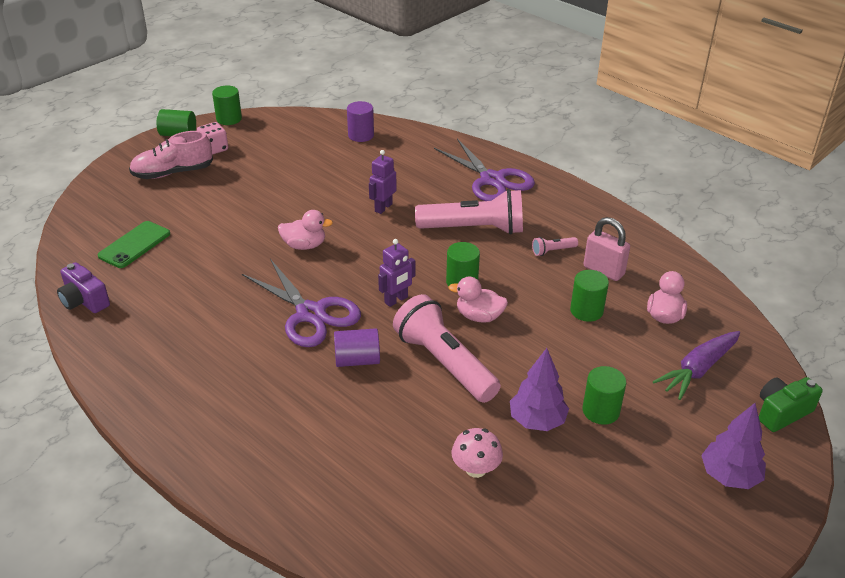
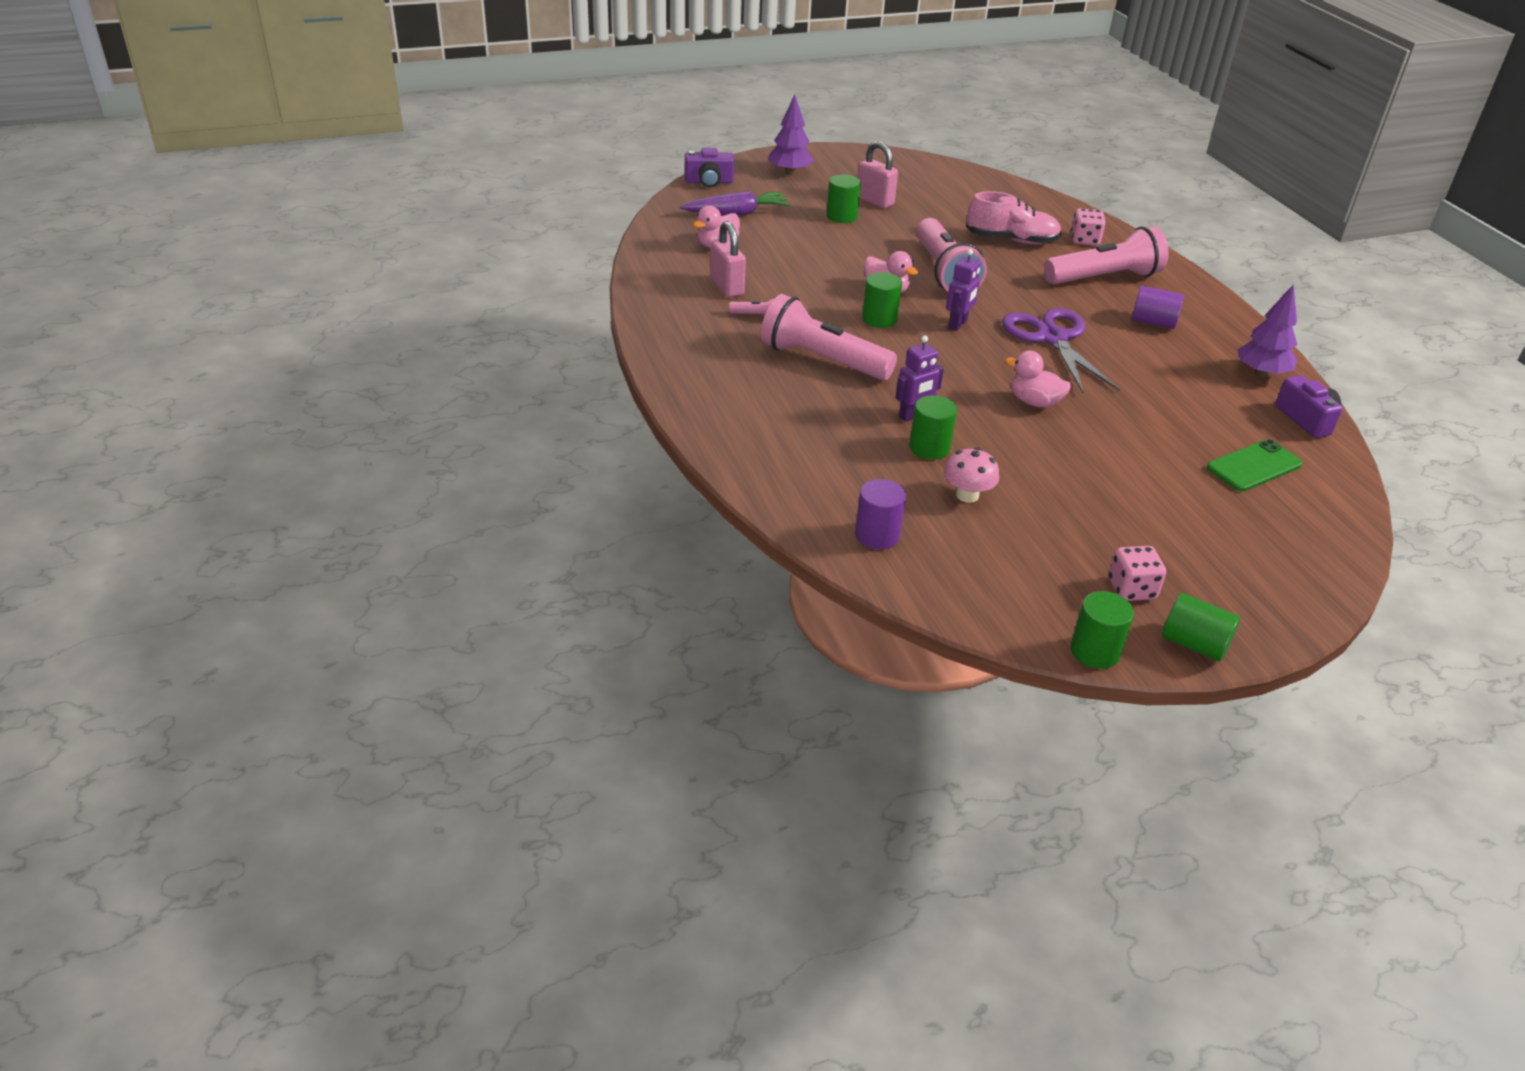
camera: 155 degrees left, 0 degrees up
pink shoe [129,131,213,179] -> pink shoe moved to [966,191,1062,244]
purple cylinder [334,328,380,367] -> purple cylinder moved to [1131,286,1184,329]
purple robot [378,239,415,307] -> purple robot turned 135 degrees clockwise [946,249,981,331]
purple scissors [434,138,535,201] -> none
pink mushroom [451,428,503,478] -> pink mushroom moved to [944,448,999,503]
purple tree [510,348,569,431] -> purple tree moved to [1237,284,1297,377]
green cylinder [570,270,609,322] -> green cylinder moved to [909,395,957,460]
green camera [759,377,823,432] -> purple camera [685,148,734,188]
none -> pink padlock [858,141,898,209]
none -> pink flashlight [1044,226,1169,284]
none -> pink dice [1071,208,1106,246]

